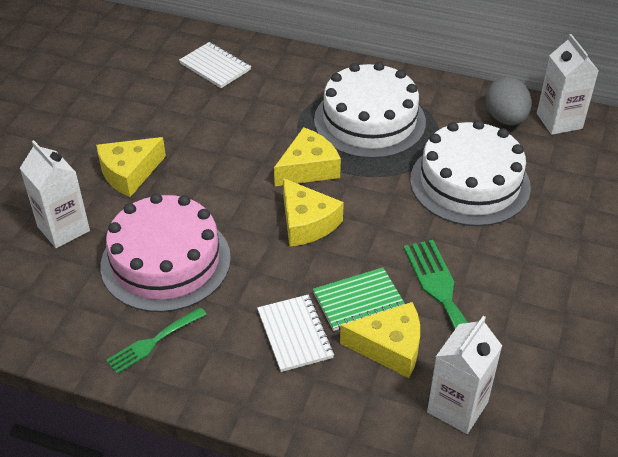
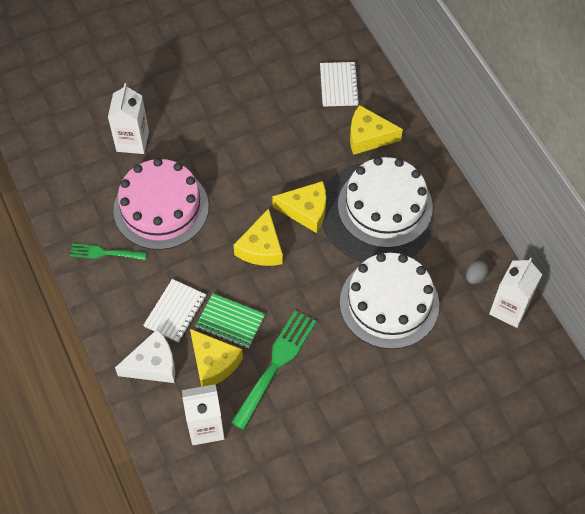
camera: 45 degrees right, 15 degrees up
yellow cheese [96,137,166,197] -> yellow cheese moved to [350,105,403,155]
grey egg [486,77,532,125] -> grey egg [466,261,488,284], size x0.53
none -> white cheese [115,329,175,383]

